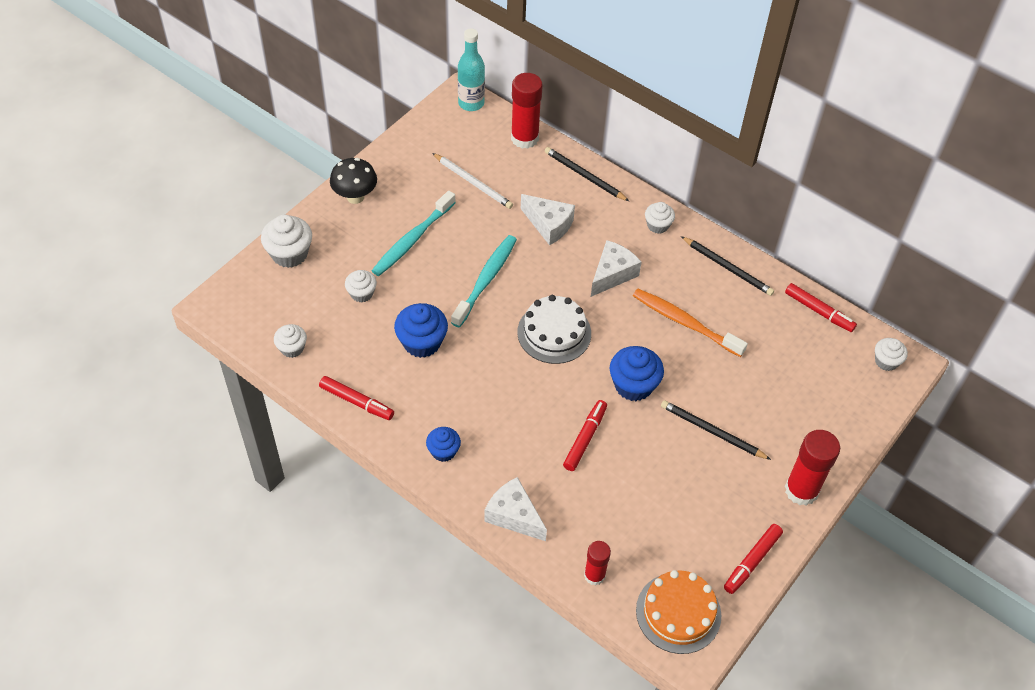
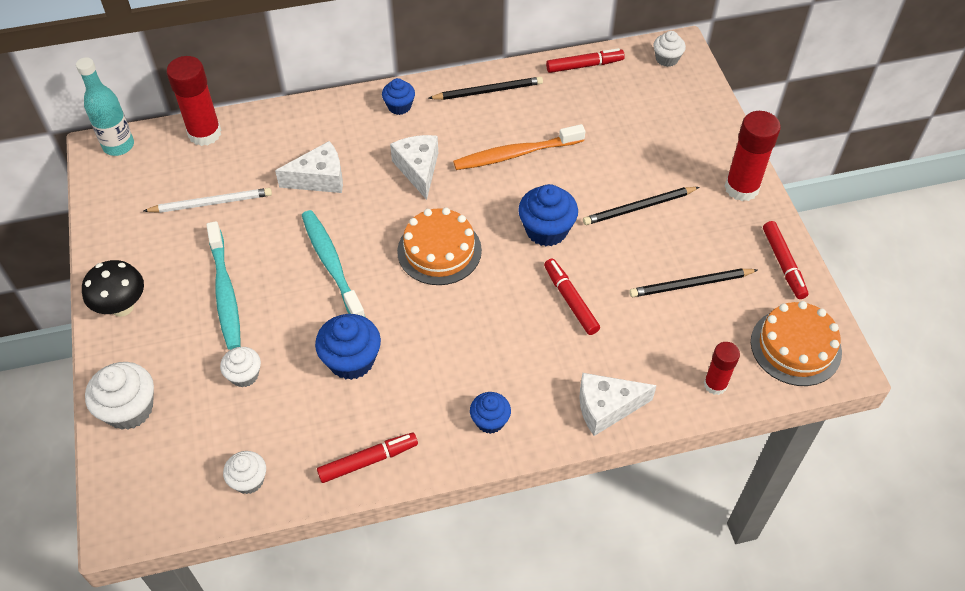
camera: 50 degrees left, 0 degrees up
white cake [517,295,591,364] -> orange cake [397,208,482,285]
black pencil [545,147,629,201] -> black pencil moved to [629,268,758,297]
white cupcake [645,202,675,234] -> blue cupcake [382,78,415,115]

